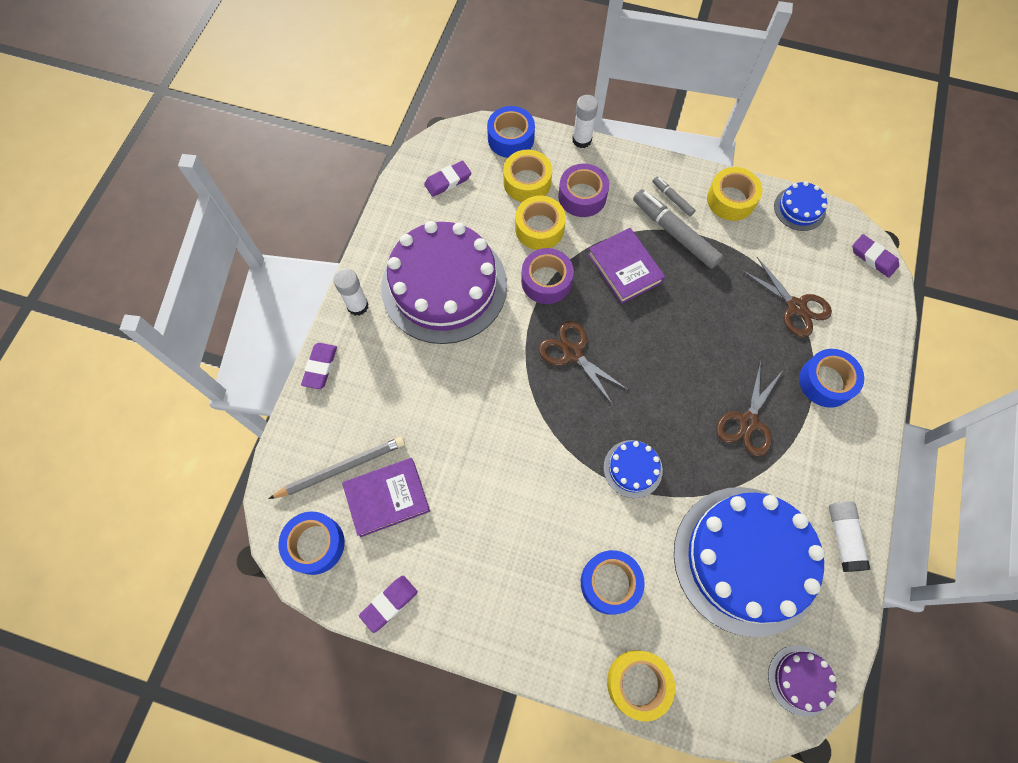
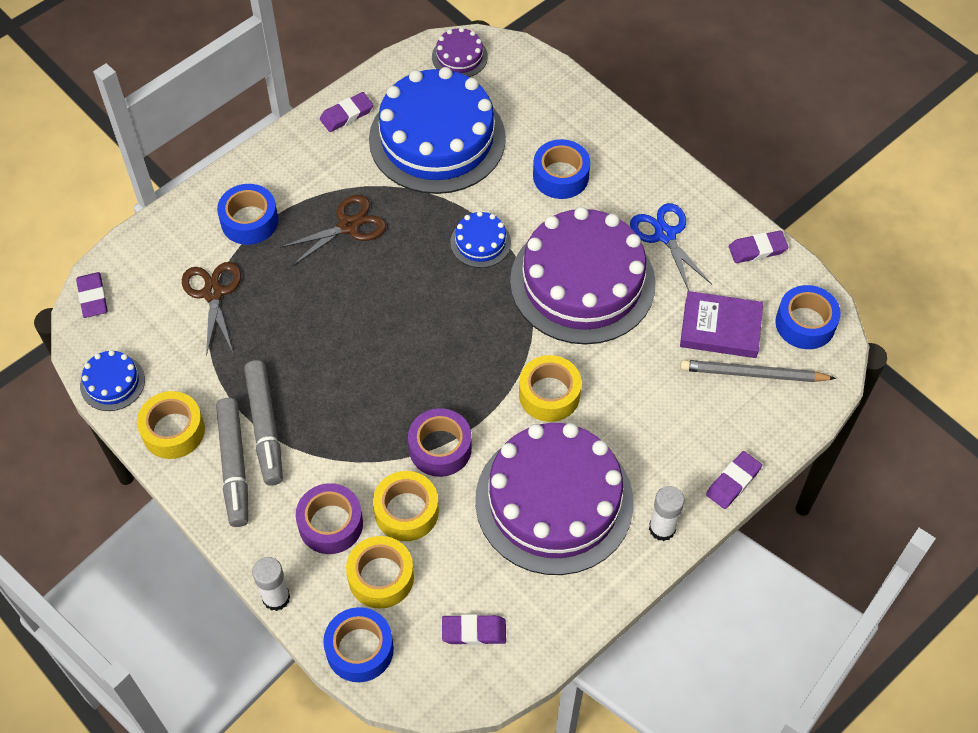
camera: 150 degrees left, 10 degrees down
brown scissors [538,321,628,405] -> none
purple book [588,228,665,304] -> none
yellow tape [607,650,675,722] -> yellow tape moved to [519,355,582,422]
grey marker [652,176,696,216] -> grey marker [216,398,248,527], size x1.96
white glue stick [829,501,870,572] -> purple eraser [320,92,373,132]
none -> purple cake [510,207,656,345]
none -> blue scissors [630,203,712,291]

